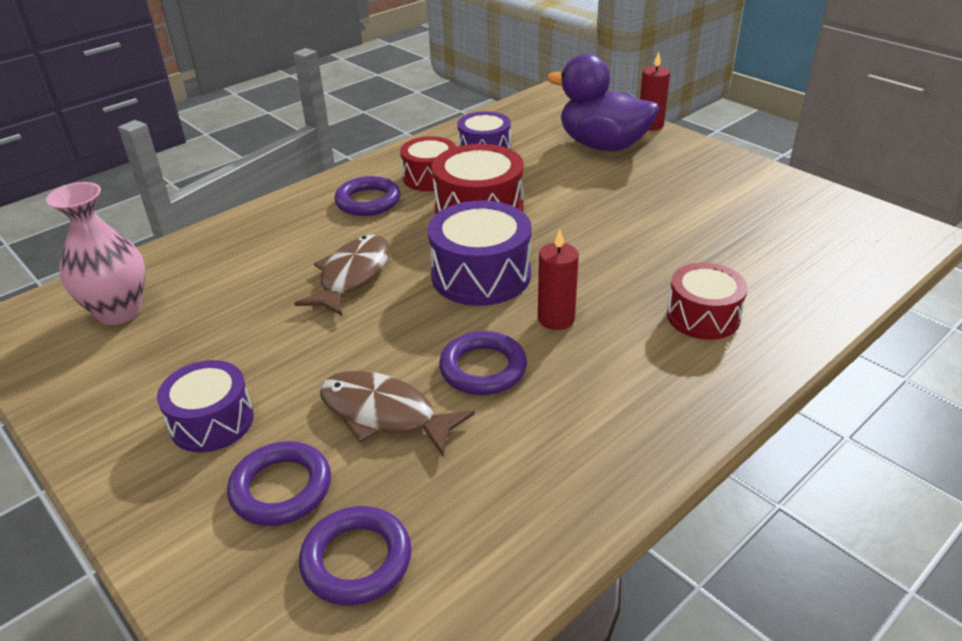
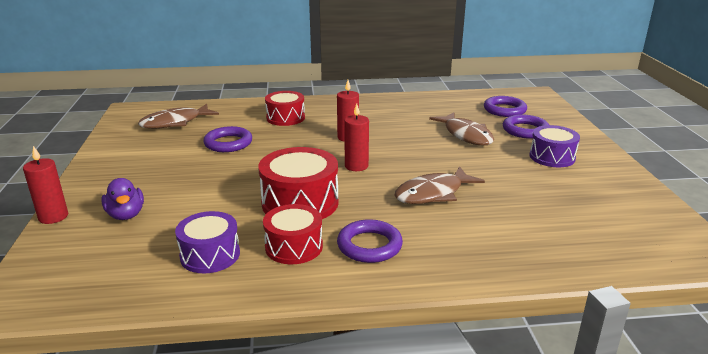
camera: 145 degrees left, 10 degrees down
pink vase [46,182,145,325] -> none
purple drum [428,200,532,306] -> red candle [344,103,369,171]
purple ring [439,331,527,395] -> purple ring moved to [203,126,252,152]
purple duck [547,54,659,151] -> purple duck [101,178,144,220], size x0.52
none -> brown fish [138,104,219,129]

